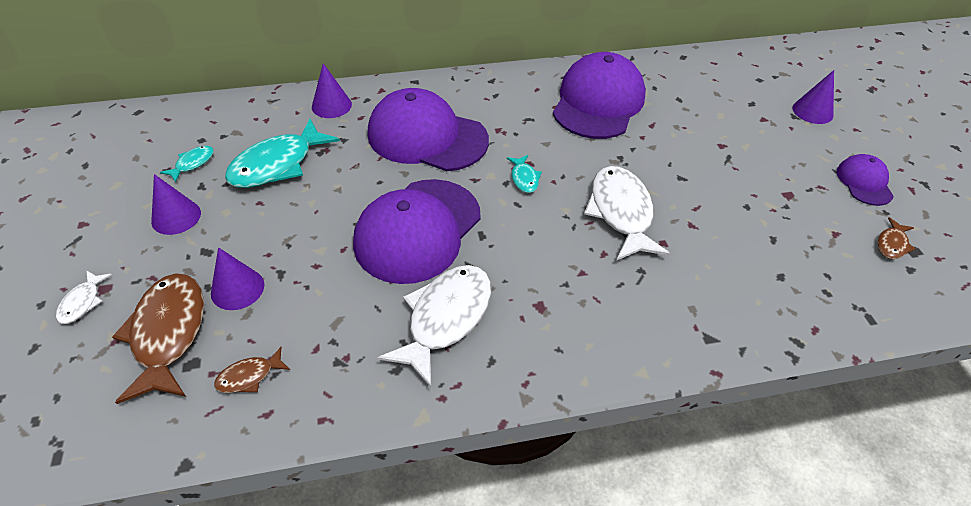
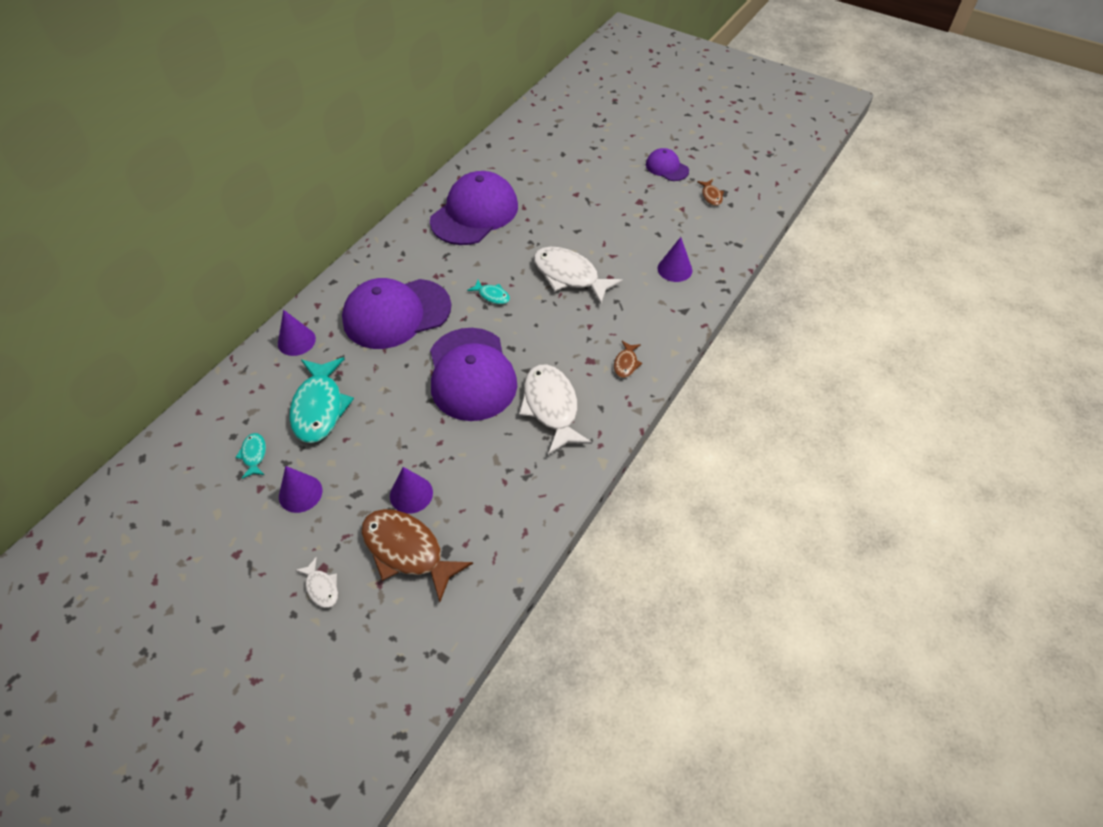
camera: 45 degrees left, 5 degrees up
brown fish [214,347,290,393] -> brown fish moved to [614,341,642,378]
purple cap [553,52,646,139] -> purple cap turned 60 degrees clockwise [430,171,518,245]
purple cone [793,70,834,124] -> purple cone moved to [658,237,692,282]

